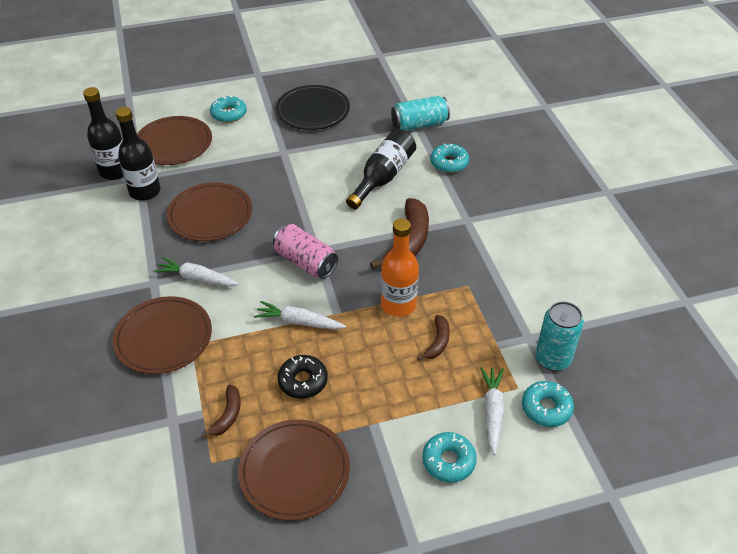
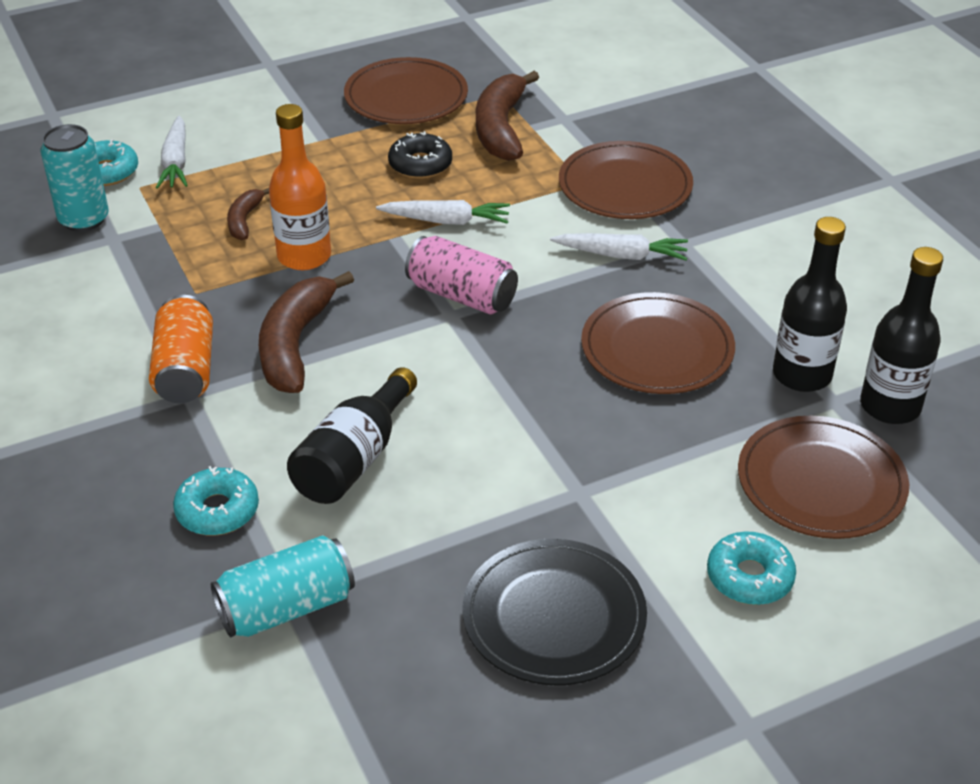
camera: 170 degrees right, 5 degrees down
brown banana [201,384,241,439] -> brown banana [476,71,539,161], size x1.93
turquoise donut [422,432,477,483] -> none
none -> orange can [149,295,213,403]

